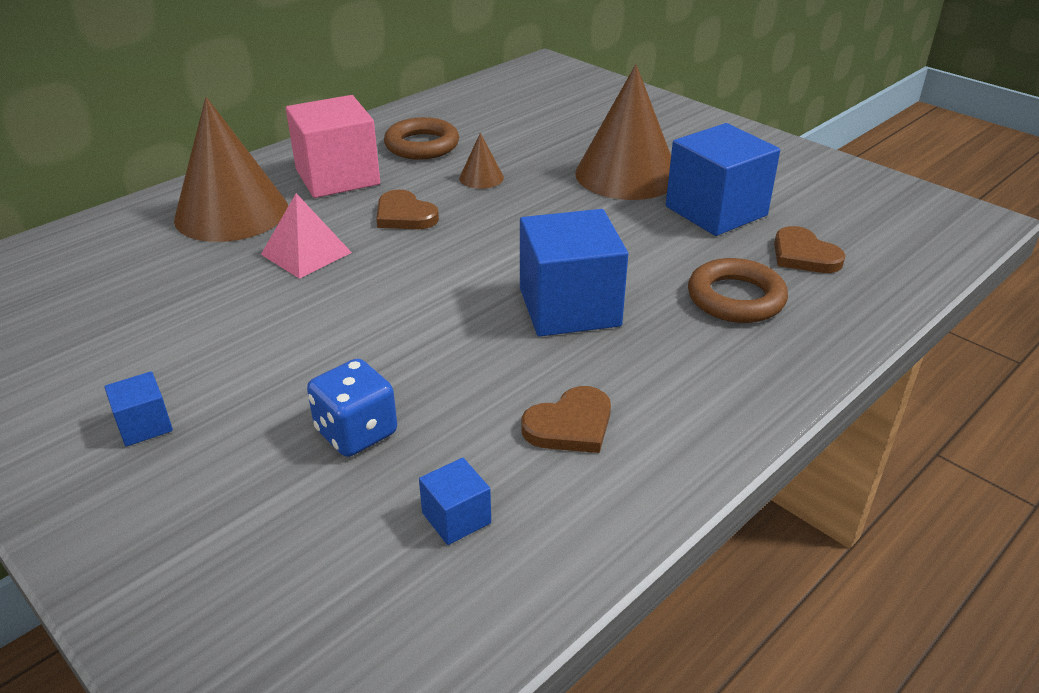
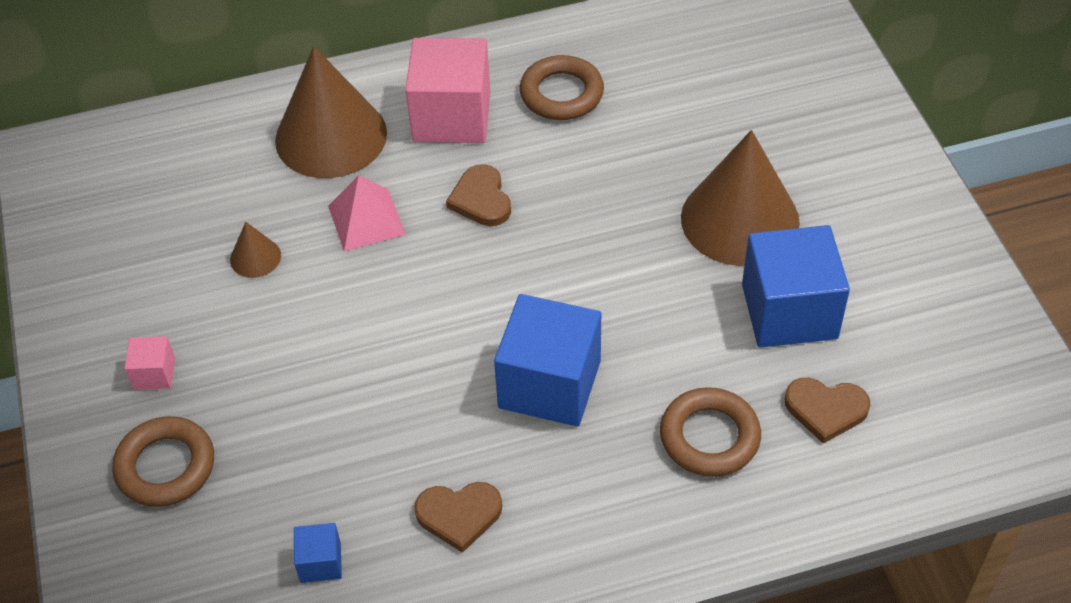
camera: 30 degrees right, 15 degrees up
blue cube [104,371,173,447] -> pink cube [124,336,175,390]
blue dice [307,359,397,457] -> none
brown cone [459,133,504,189] -> brown cone moved to [230,222,281,278]
brown heart [774,226,846,273] -> brown heart turned 75 degrees counterclockwise [784,378,871,444]
none -> brown ring [112,416,214,507]

